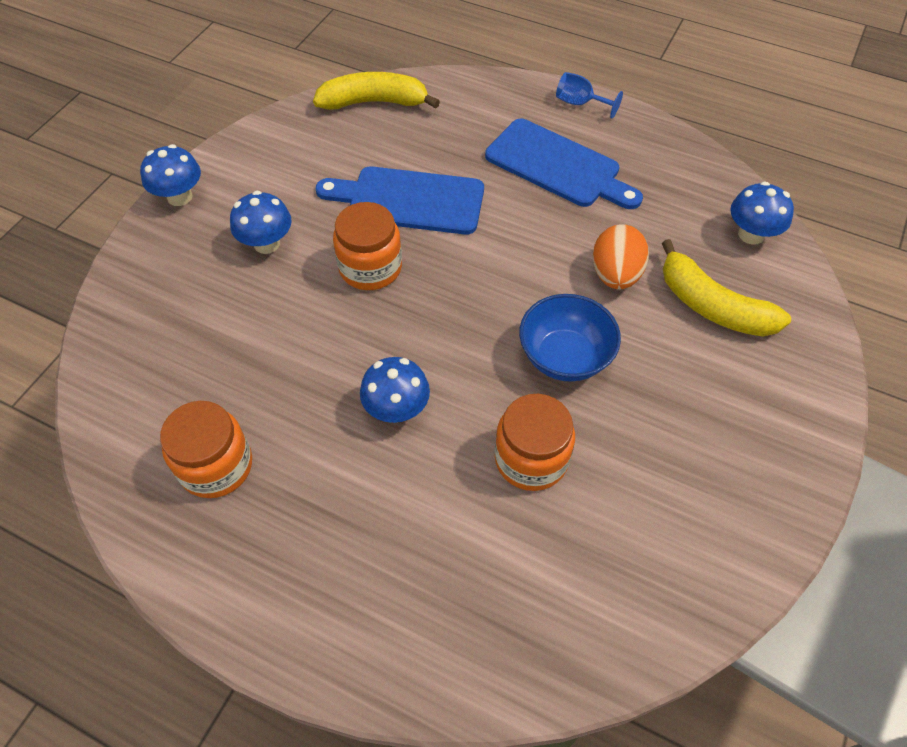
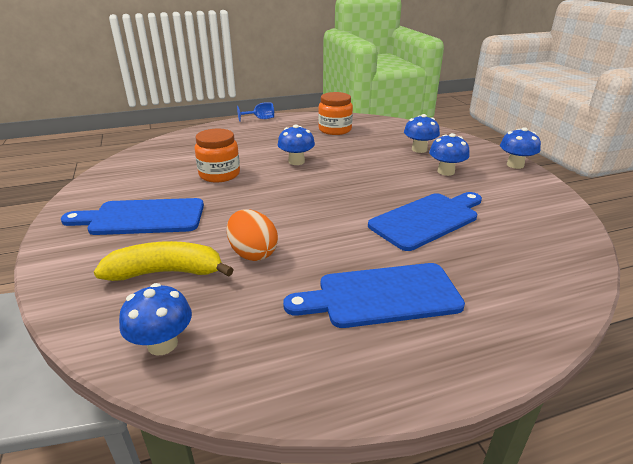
camera: 135 degrees right, 25 degrees down
yellow banana [313,72,440,110] -> none
orange jar [333,202,402,290] -> none
blue bowl [519,294,621,382] -> none
blue goblet [556,72,623,118] -> blue goblet moved to [237,102,274,122]
none -> blue cutting board [61,198,204,235]
none -> blue mushroom [404,114,440,153]

